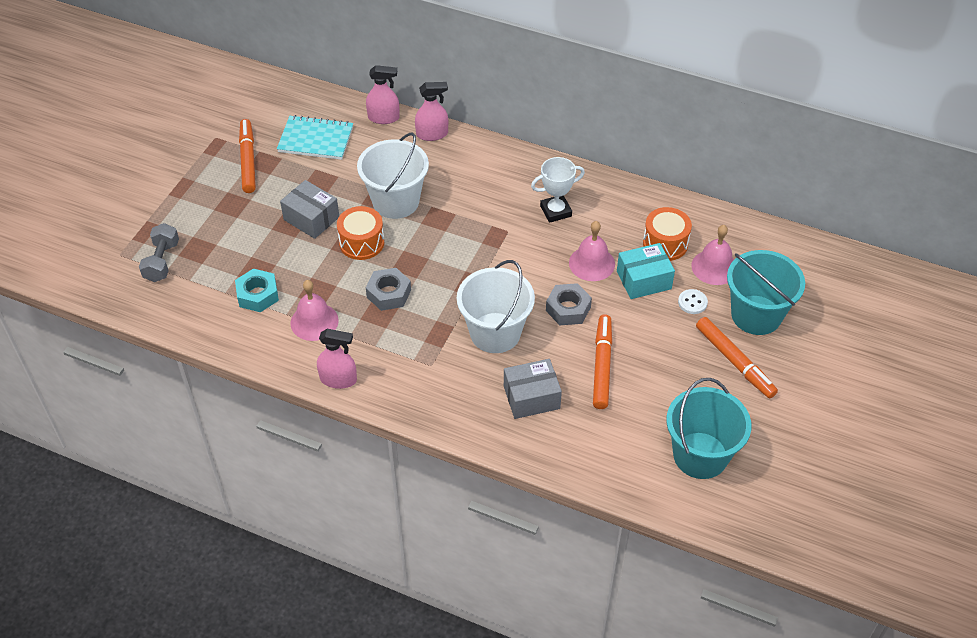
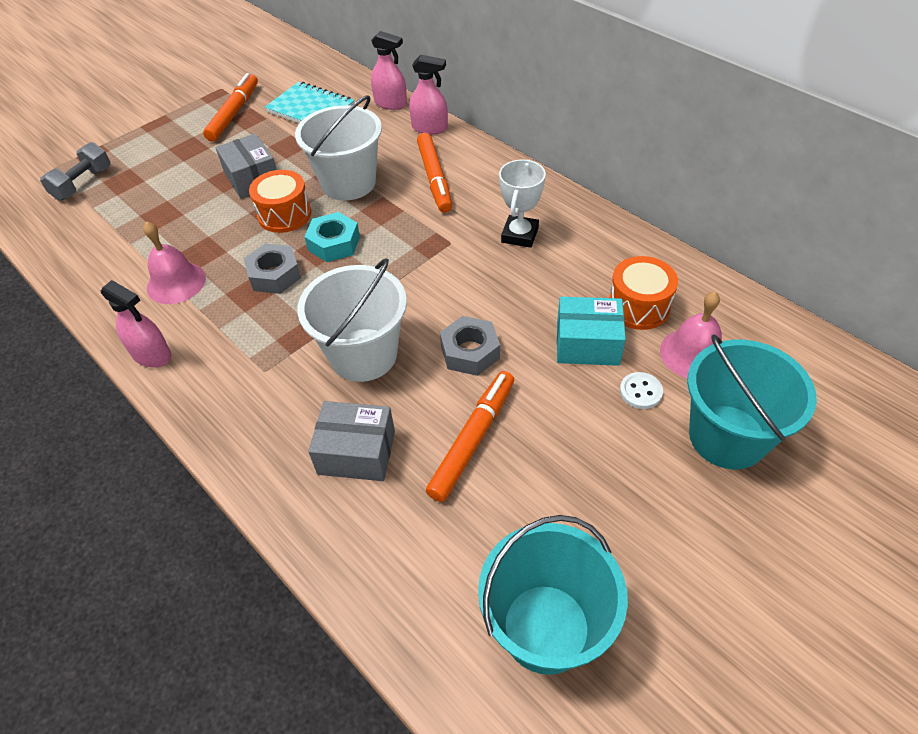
camera: 25 degrees right, 0 degrees up
turquoise nut [235,268,279,312] -> turquoise nut moved to [304,212,360,262]
white trophy [531,157,585,223] -> white trophy turned 75 degrees counterclockwise [499,159,546,248]
pink bell [569,221,615,281] -> none
orange marker [696,317,778,399] -> orange marker moved to [417,133,452,213]

